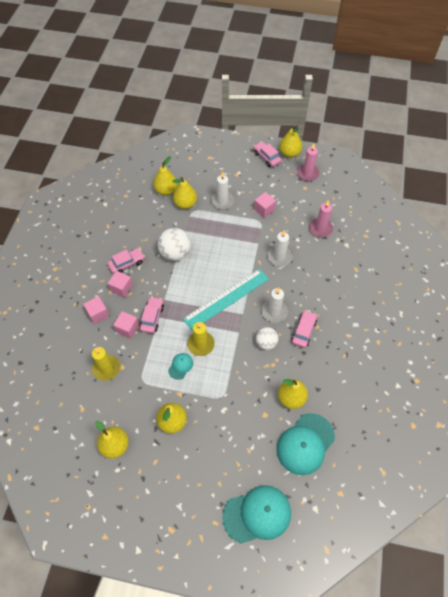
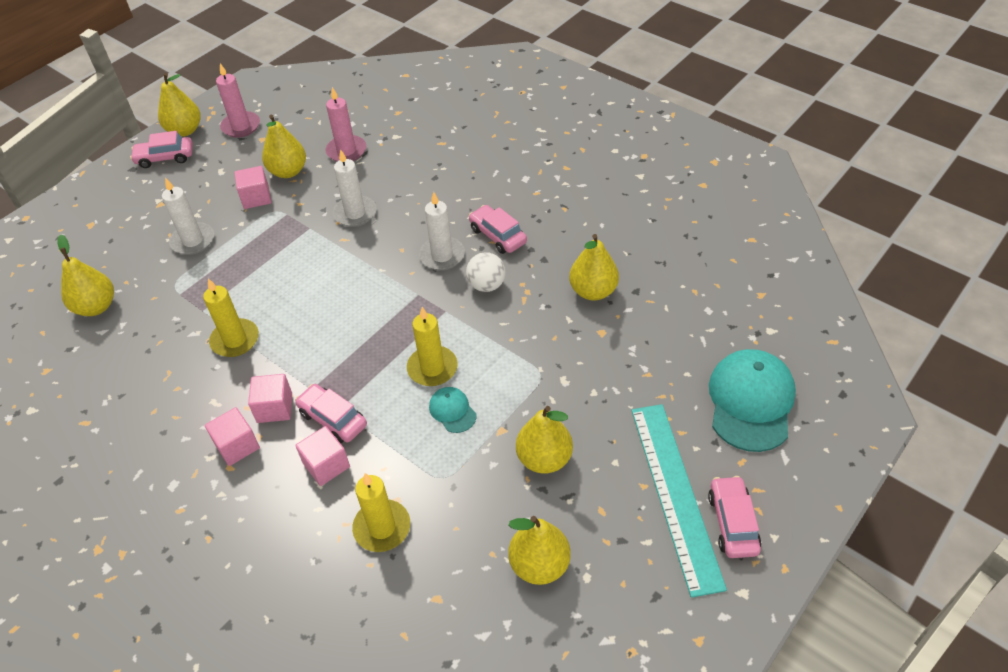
camera: 60 degrees left, 10 degrees down
pink cube [83,296,109,324] -> pink cube moved to [248,374,292,423]
pink car [107,248,145,274] -> pink car moved to [708,476,761,558]
white ball [158,228,191,261] -> yellow candle [203,278,259,357]
yellow pear [172,177,197,209] -> yellow pear moved to [262,115,306,178]
turquoise ruler [183,269,269,330] -> turquoise ruler moved to [631,404,727,598]
turquoise cap [277,413,335,475] -> none

